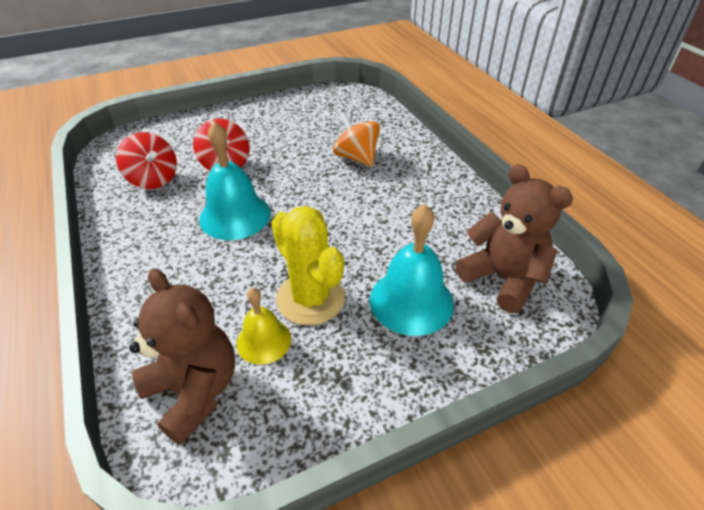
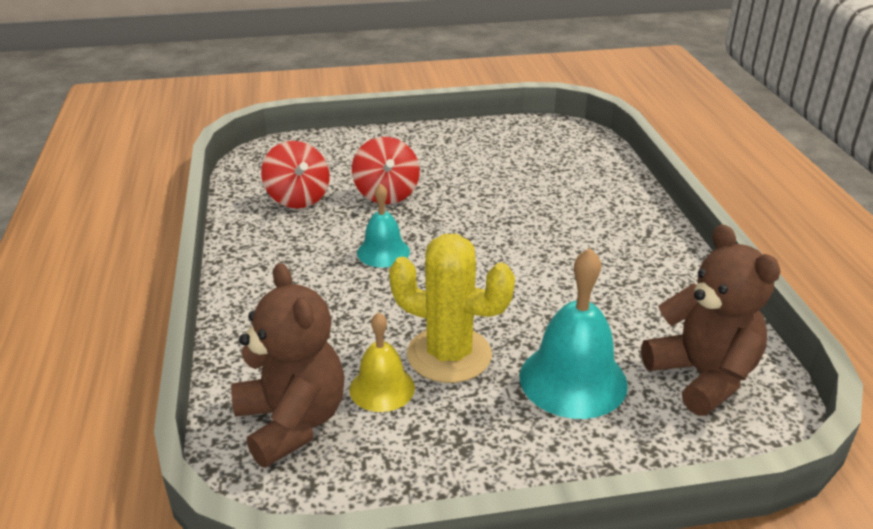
camera: 15 degrees right, 10 degrees down
turquoise bell [199,122,271,240] -> turquoise bell [357,183,410,268], size x0.60
yellow cactus [271,206,345,325] -> yellow cactus turned 45 degrees counterclockwise [389,234,515,383]
orange spinning top [333,112,380,167] -> none

